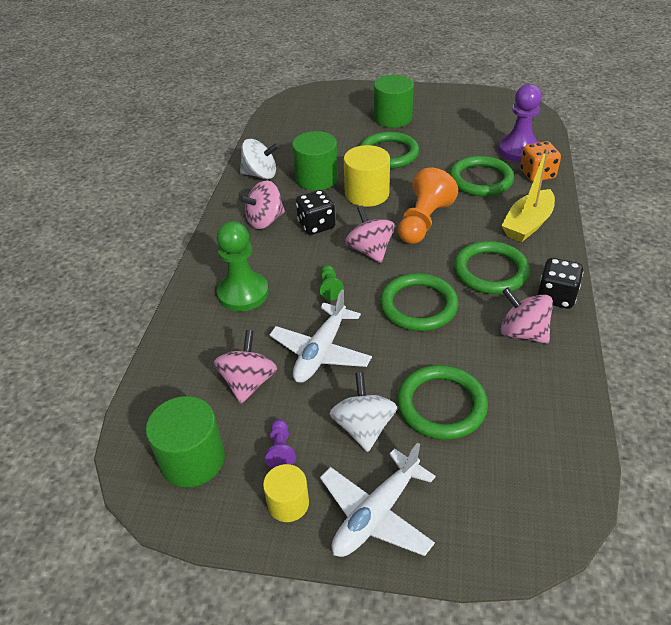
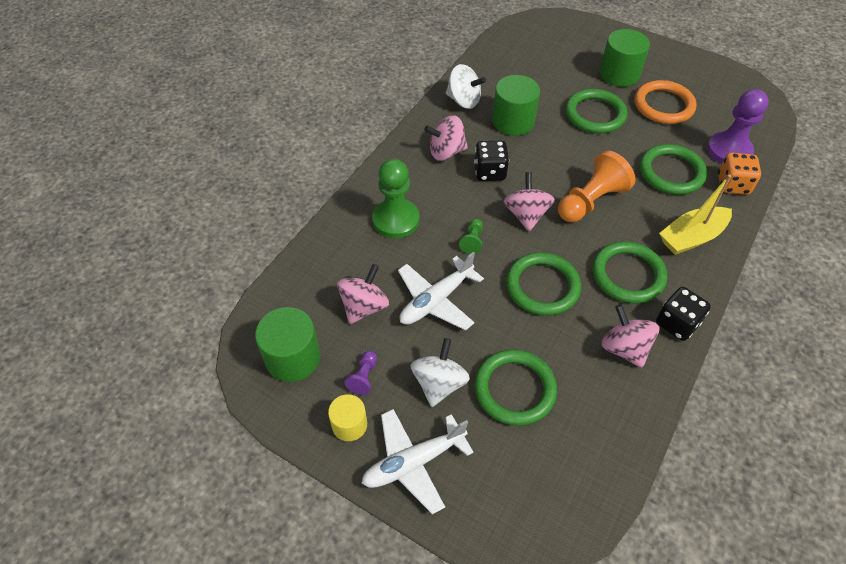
camera: 20 degrees right, 10 degrees up
yellow cylinder [344,145,390,207] -> none
none -> orange ring [635,80,697,124]

